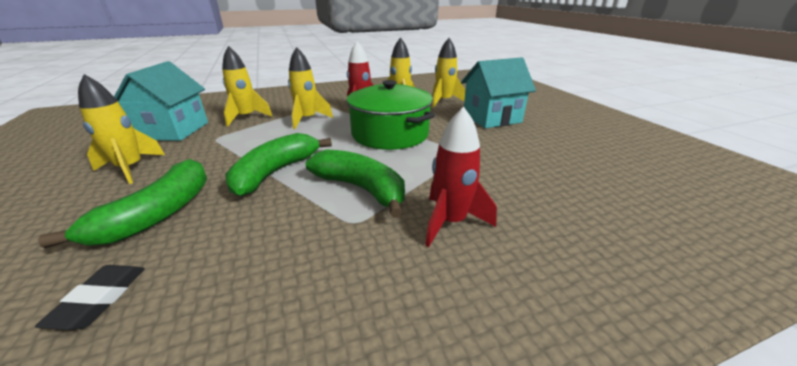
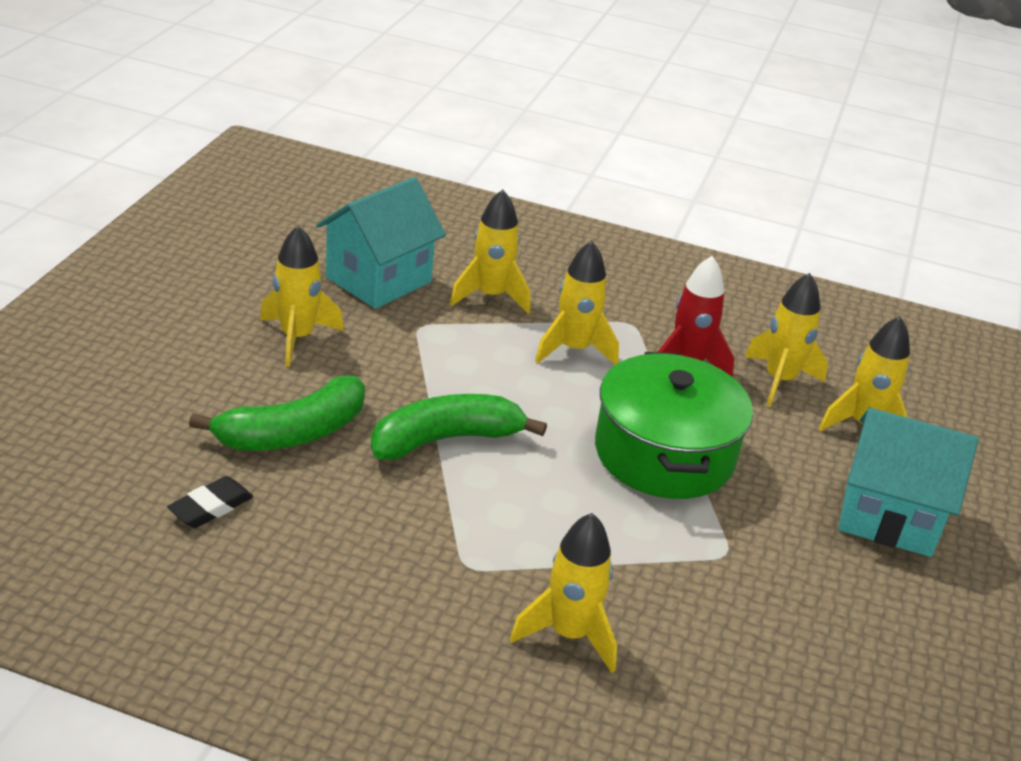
camera: 35 degrees right, 5 degrees up
green banana [306,149,405,218] -> none
red rocket [425,106,497,247] -> yellow rocket [510,513,617,673]

